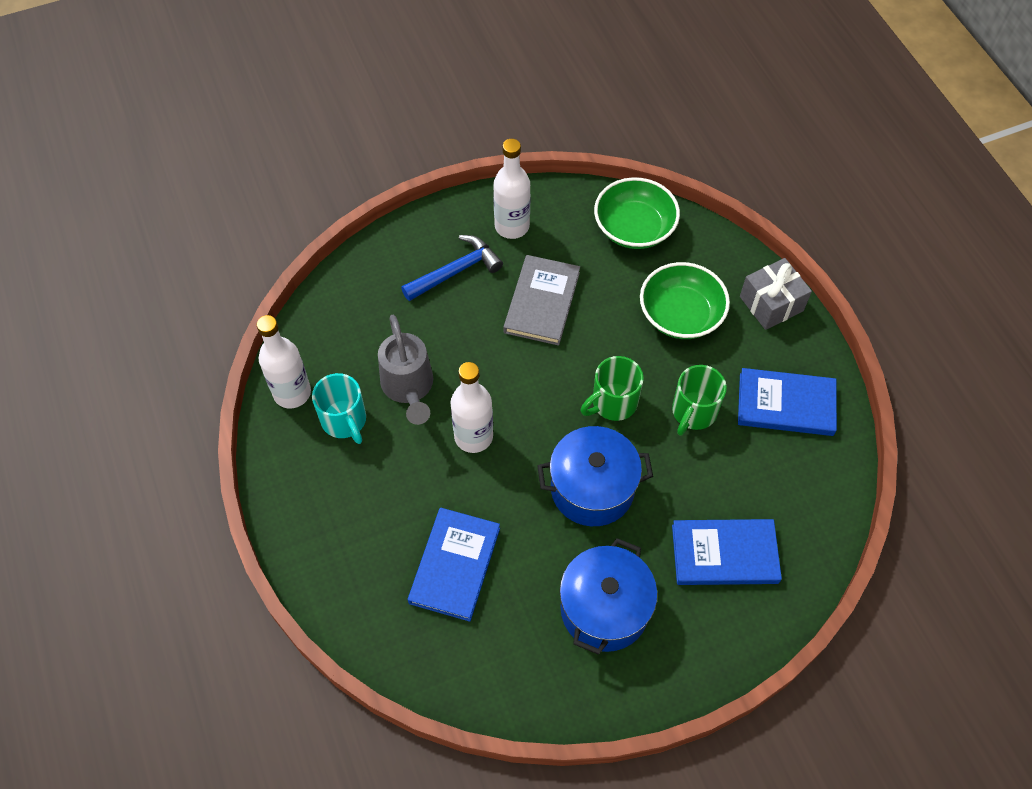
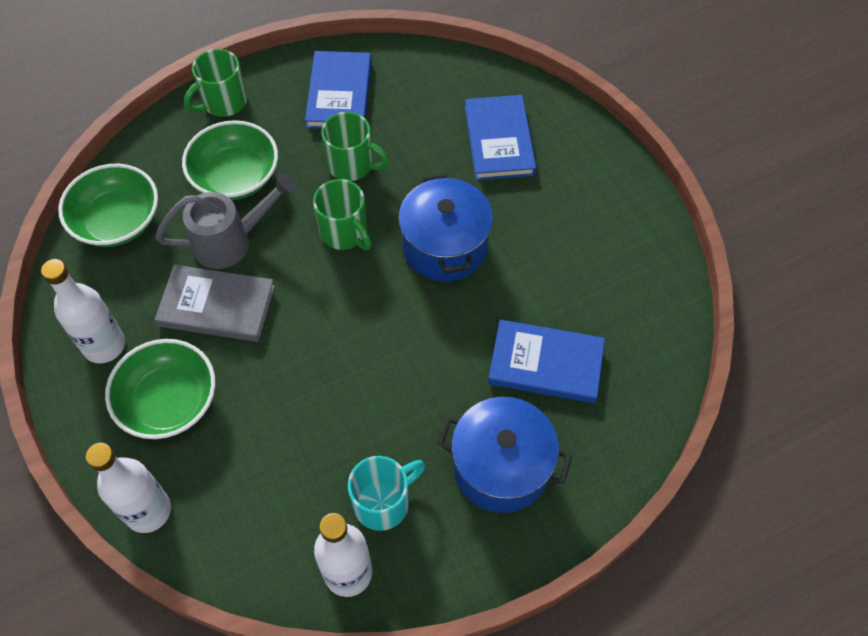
camera: 95 degrees left, 0 degrees up
grey watering can [378,315,433,425] -> grey watering can moved to [155,172,297,269]
blue hammer [401,235,503,301] -> green bowl [105,339,216,439]
white bottle [450,362,493,453] -> white bottle moved to [86,443,171,533]
blue pot [560,538,658,655] -> blue pot moved to [437,397,572,513]
grey gift [740,258,812,330] -> green mug [184,49,247,117]

